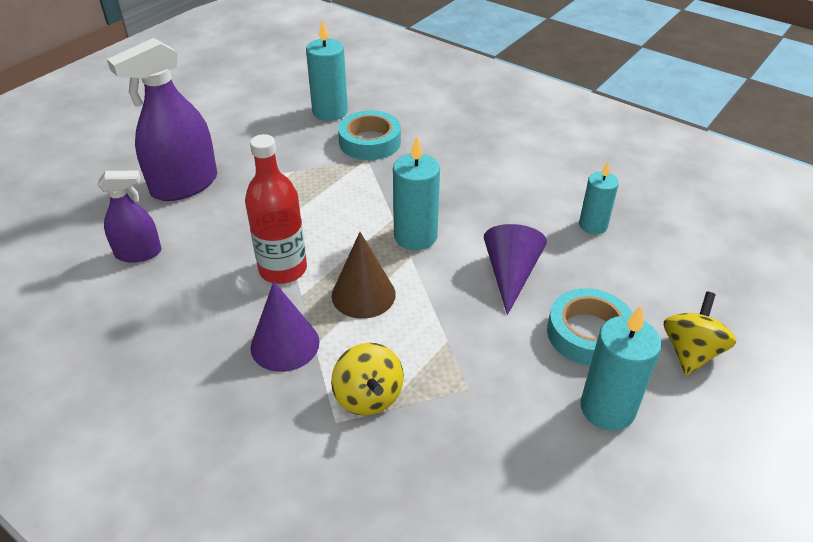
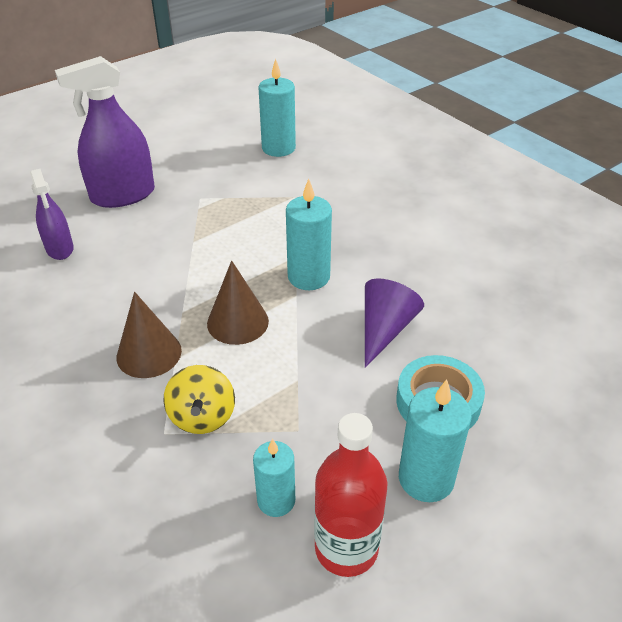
camera: 15 degrees right, 0 degrees up
purple spray bottle [98,171,162,263] -> purple spray bottle turned 60 degrees clockwise [30,169,74,260]
red bottle [245,134,307,284] -> red bottle moved to [314,413,387,577]
purple cone [251,281,320,372] -> brown cone [117,292,182,378]
turquoise tape [338,111,401,160] -> none
turquoise candle [579,162,619,234] -> turquoise candle moved to [253,439,295,517]
yellow spinning top [664,292,736,376] -> none

